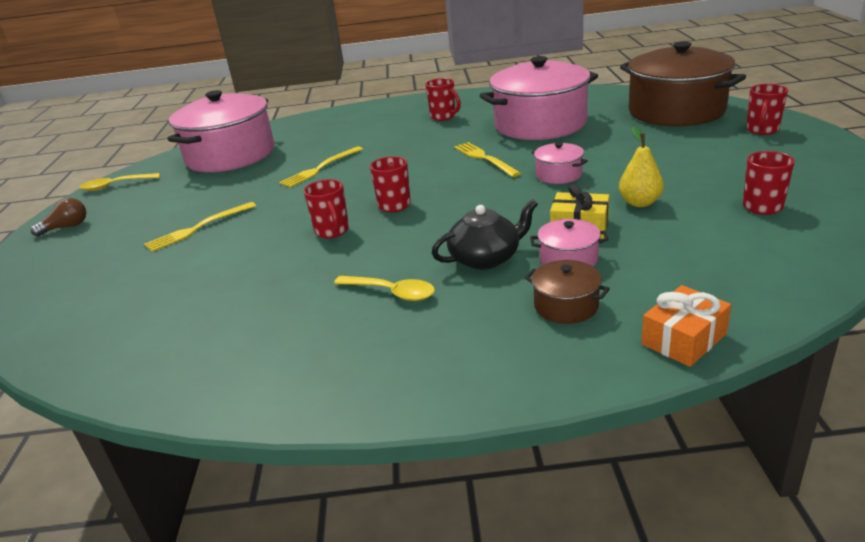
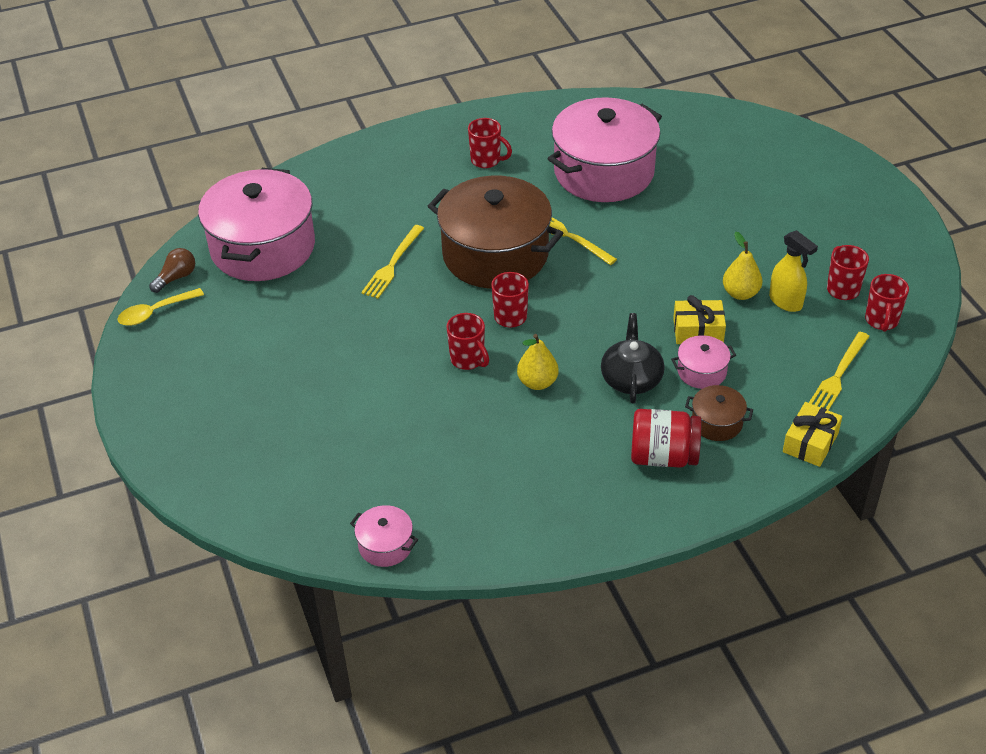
camera: 20 degrees left, 15 degrees up
brown light bulb [30,198,87,236] -> brown light bulb moved to [149,248,195,293]
yellow fork [144,202,256,252] -> yellow fork moved to [809,332,870,411]
yellow spoon [334,276,435,301] -> none
black teapot [432,199,538,270] -> black teapot turned 45 degrees counterclockwise [601,313,665,404]
pink pot [531,142,588,184] -> pink pot moved to [350,505,418,567]
brown pot [620,41,746,126] -> brown pot moved to [428,176,563,289]
orange gift [641,285,731,367] -> yellow gift [783,402,842,467]
red mug [746,84,788,135] -> red mug moved to [865,274,909,332]
none -> yellow pear [517,334,559,390]
none -> red jar [631,409,702,468]
none -> yellow spray bottle [769,230,818,312]

